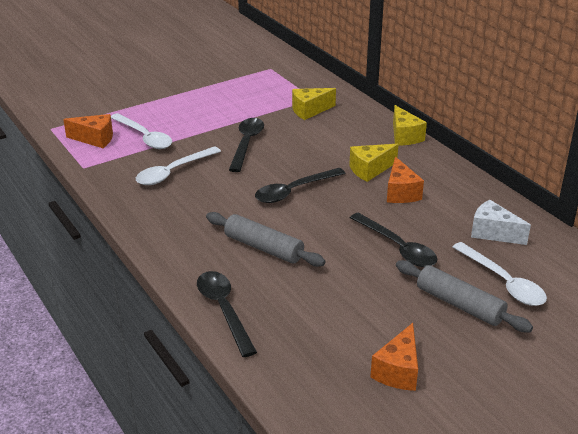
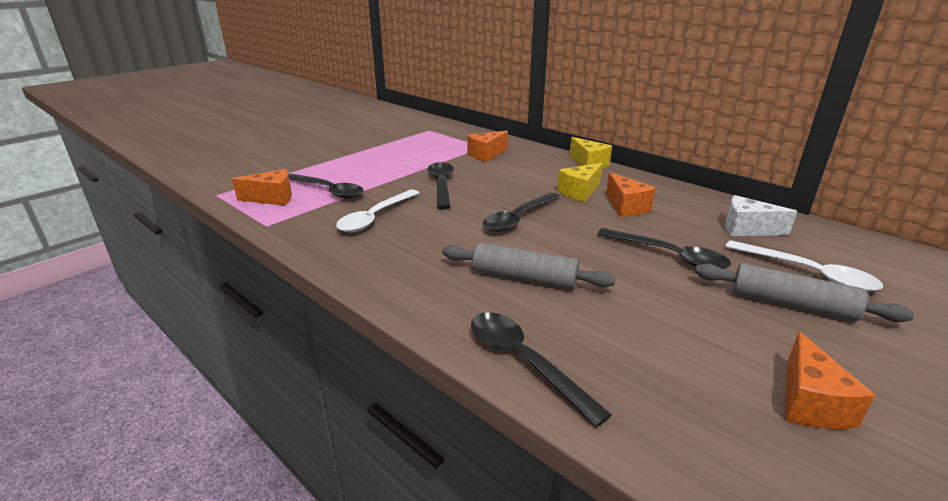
camera: 15 degrees left, 5 degrees down
white spoon [111,113,172,149] -> black spoon [288,174,364,199]
yellow cheese [292,88,336,120] -> orange cheese [467,131,508,162]

